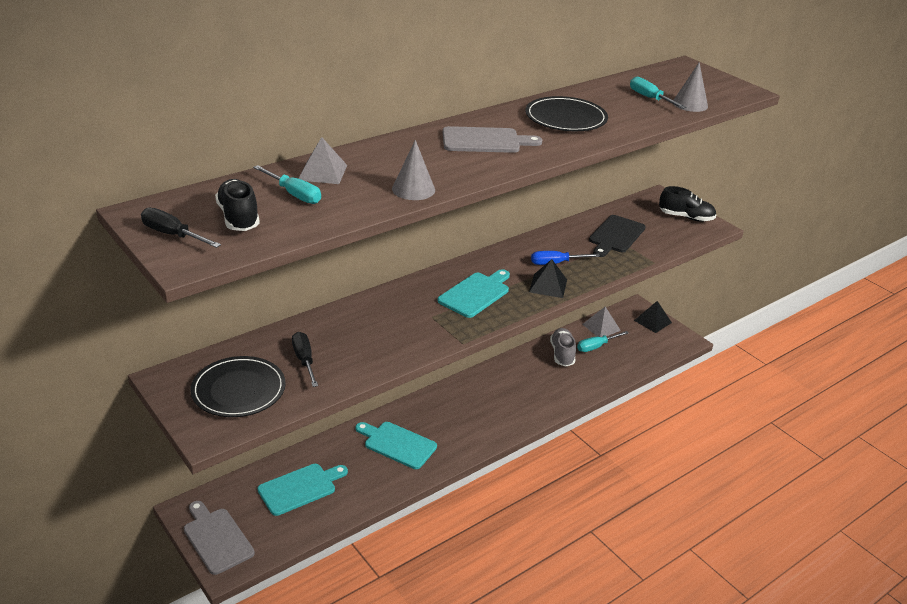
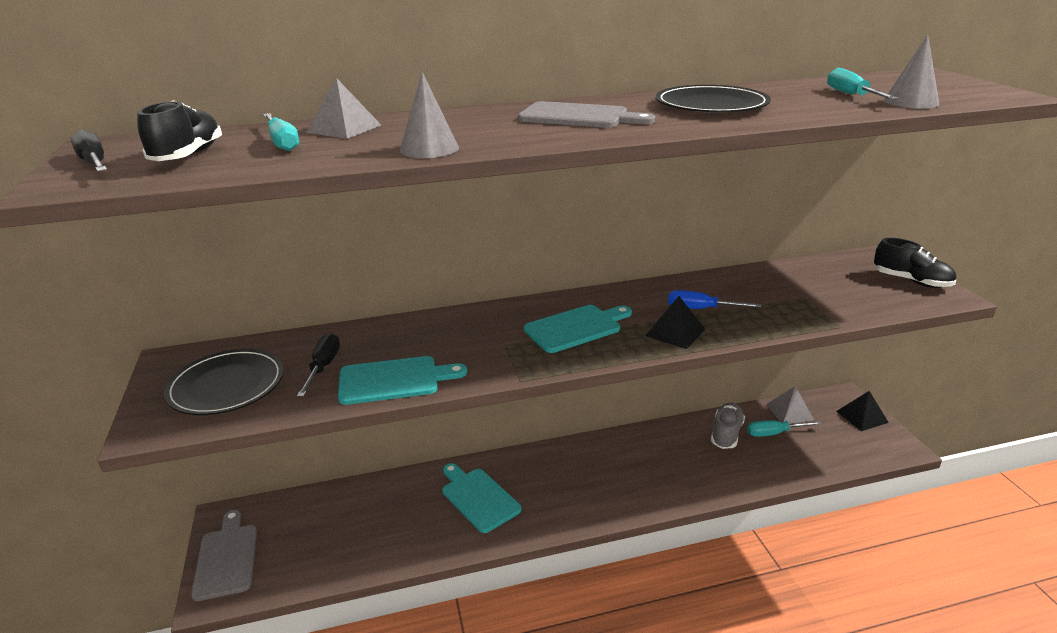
camera: 25 degrees right, 5 degrees down
turquoise cutting board [257,464,348,516] -> turquoise cutting board moved to [338,356,467,405]
black cutting board [589,215,646,257] -> none

